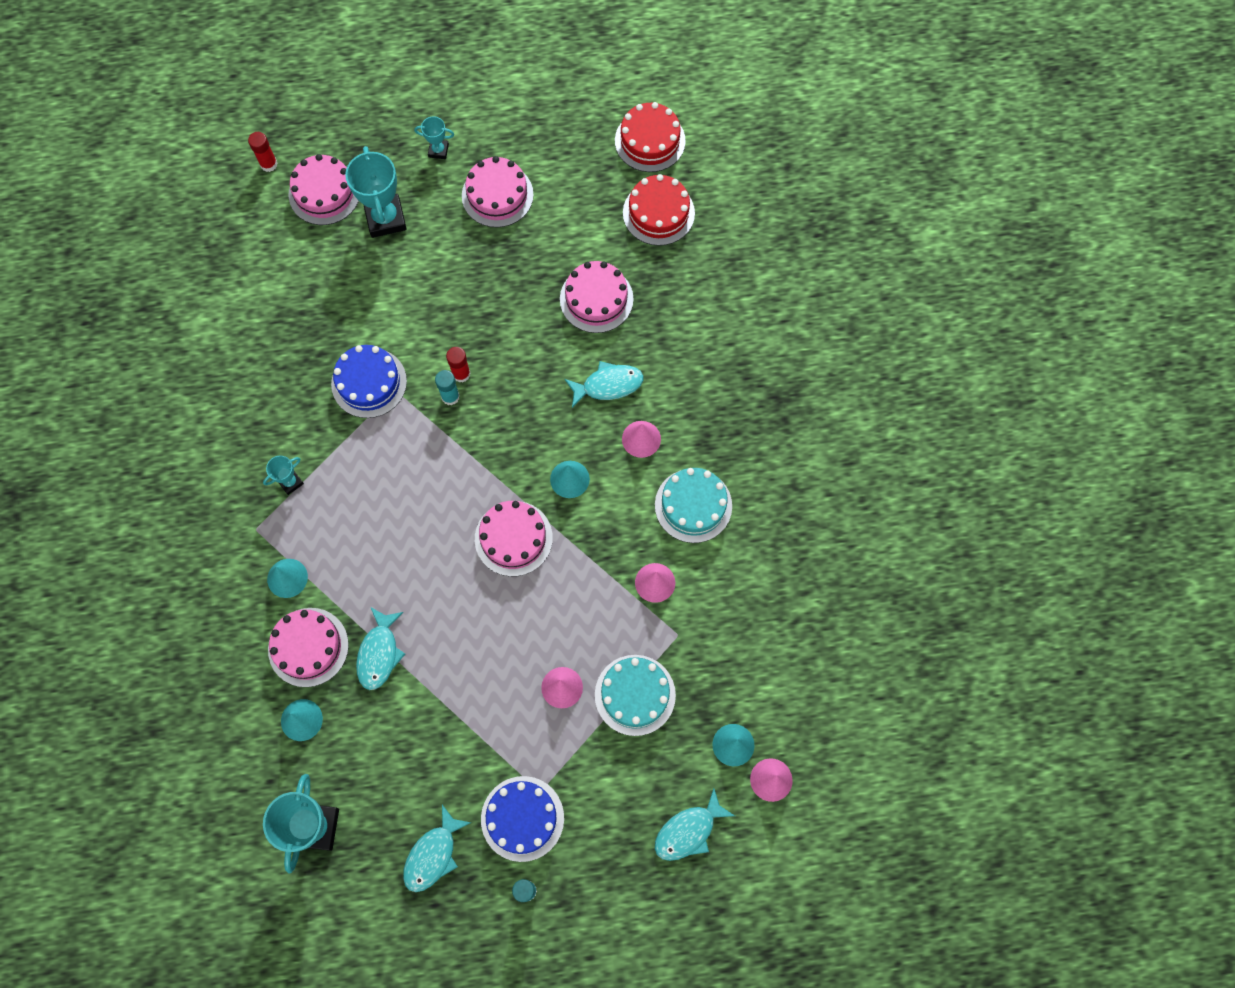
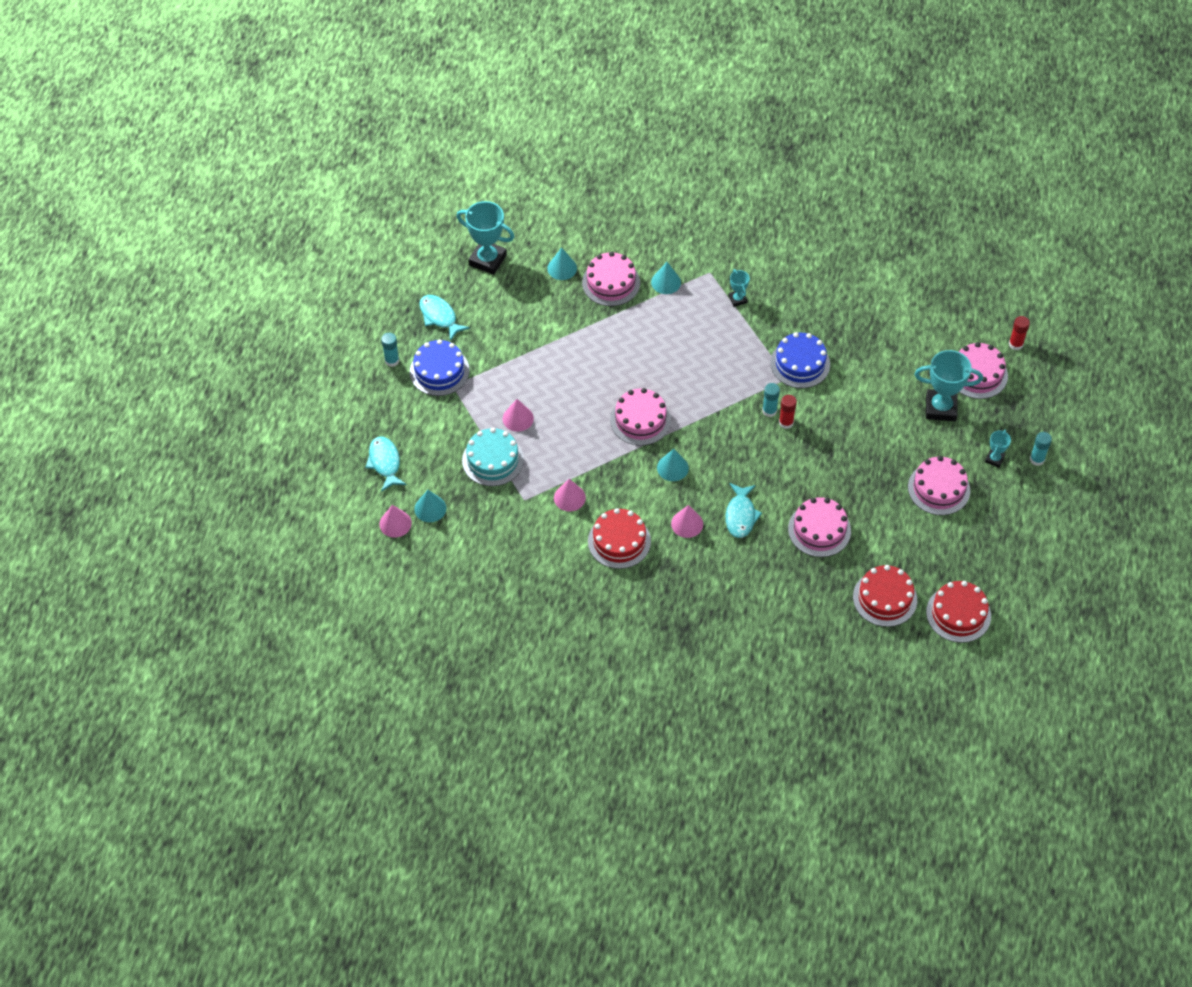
camera: 110 degrees right, 15 degrees down
turquoise fish [356,608,405,690] -> none
turquoise cake [655,468,732,543] -> red cake [588,508,651,569]
none -> turquoise glue stick [1030,432,1052,466]

